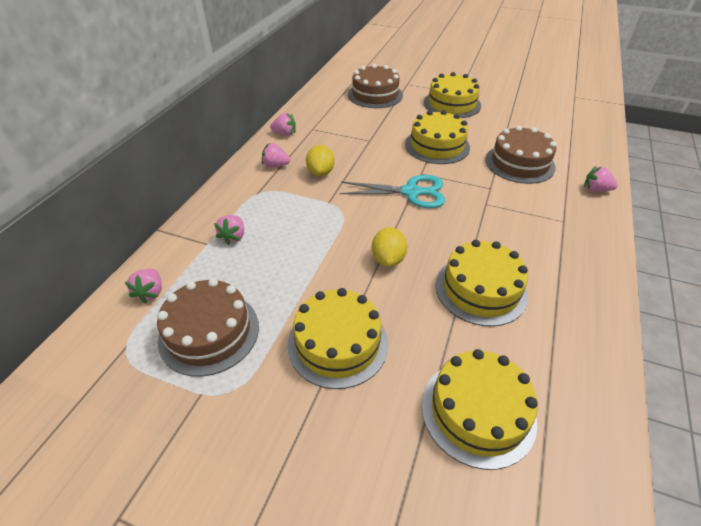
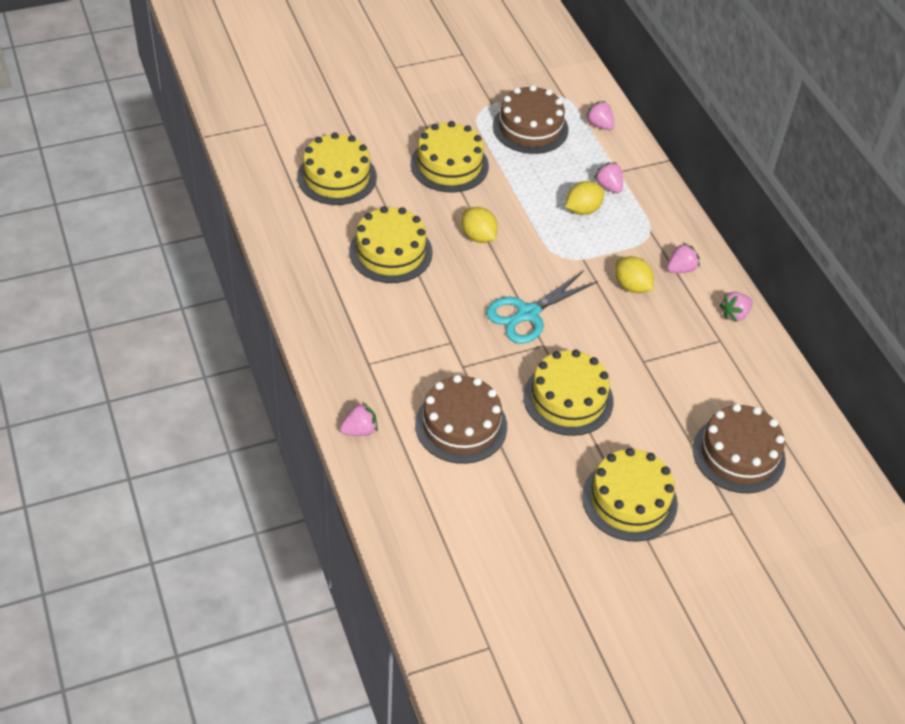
camera: 135 degrees right, 5 degrees up
none -> yellow lemon [565,181,604,215]

